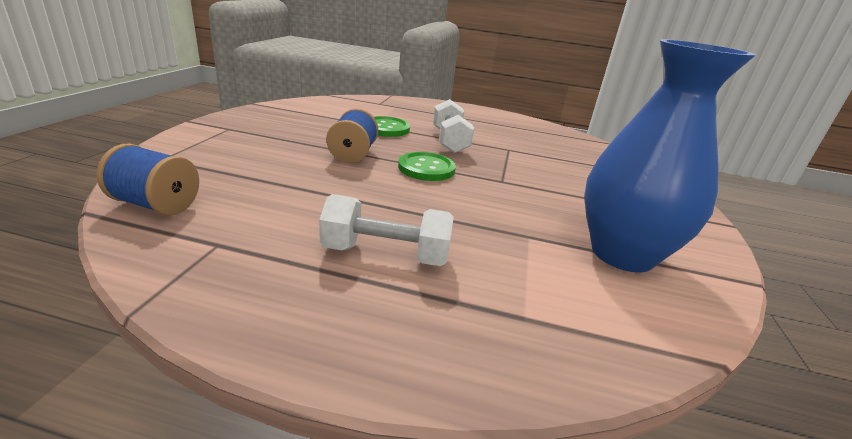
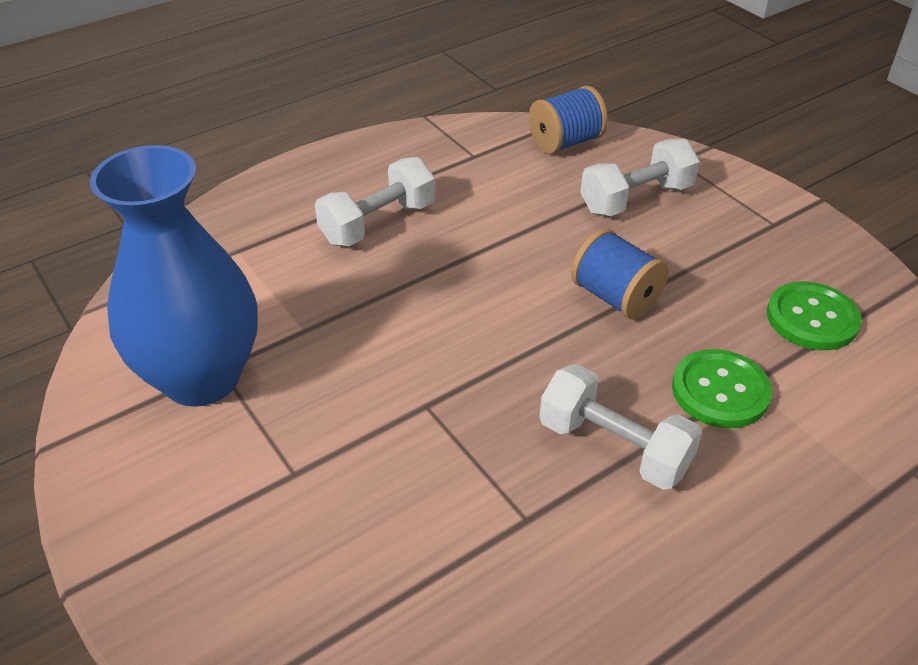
camera: 135 degrees right, 15 degrees up
green button [398,152,456,181] -> green button moved to [767,282,862,350]
none -> white dumbbell [580,139,700,216]

